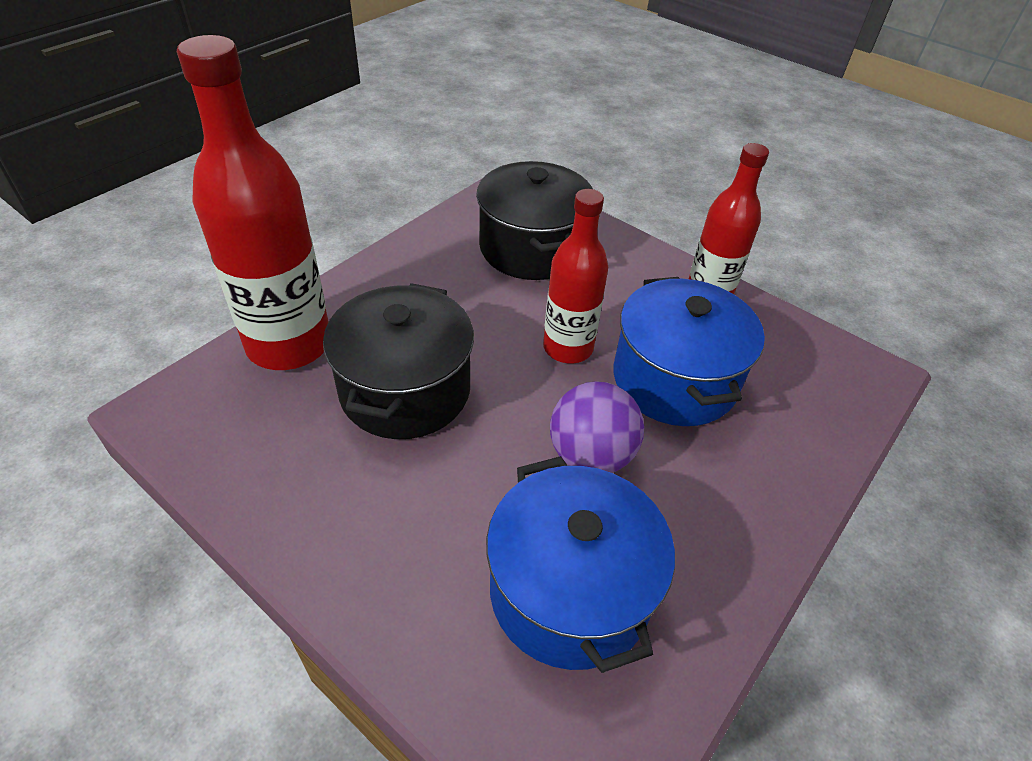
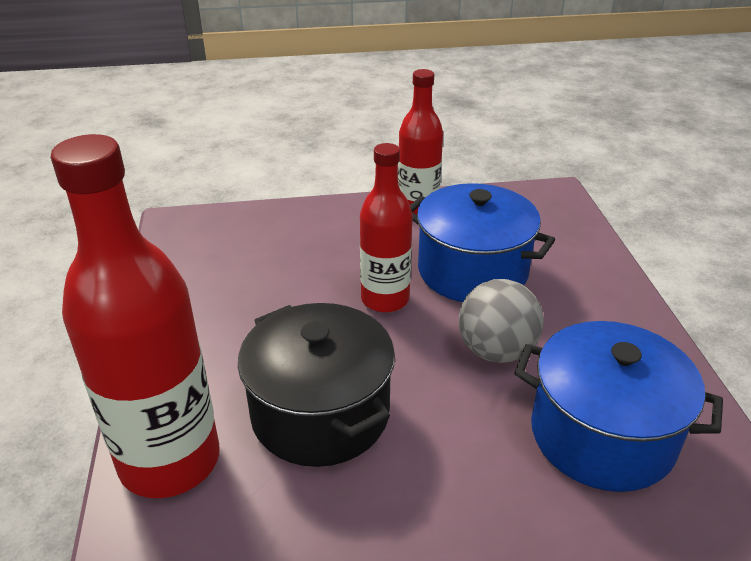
camera: 45 degrees left, 10 degrees down
black pot [476,161,593,280] -> none
purple ball [550,381,644,473] -> grey ball [459,279,544,363]

